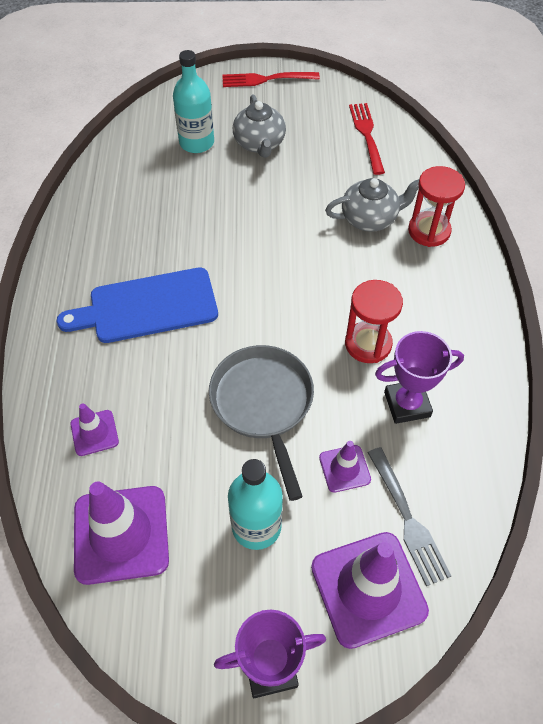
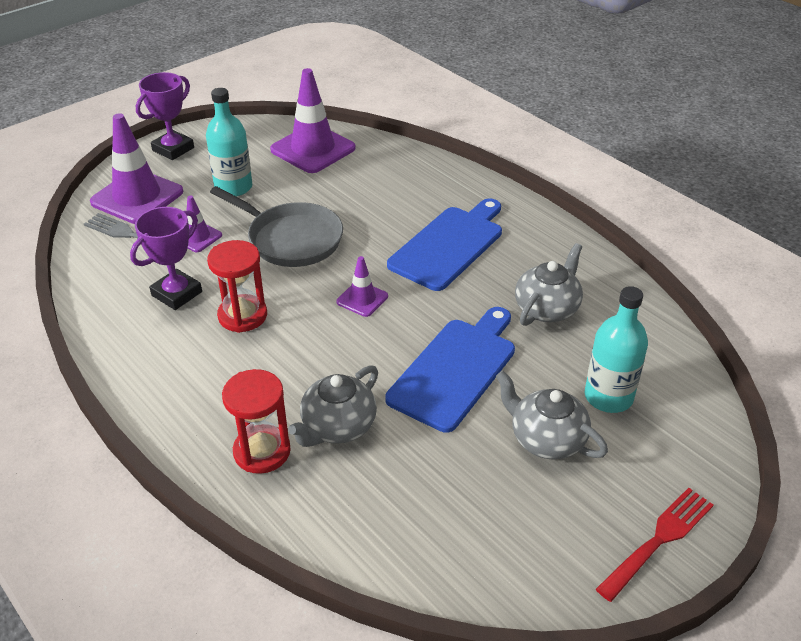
camera: 140 degrees right, 15 degrees down
purple traffic cone [71,403,119,456] -> purple traffic cone moved to [336,256,388,317]
red fork [349,103,385,175] -> none
none -> blue cutting board [385,307,515,433]
none -> grey teapot [515,243,583,326]

